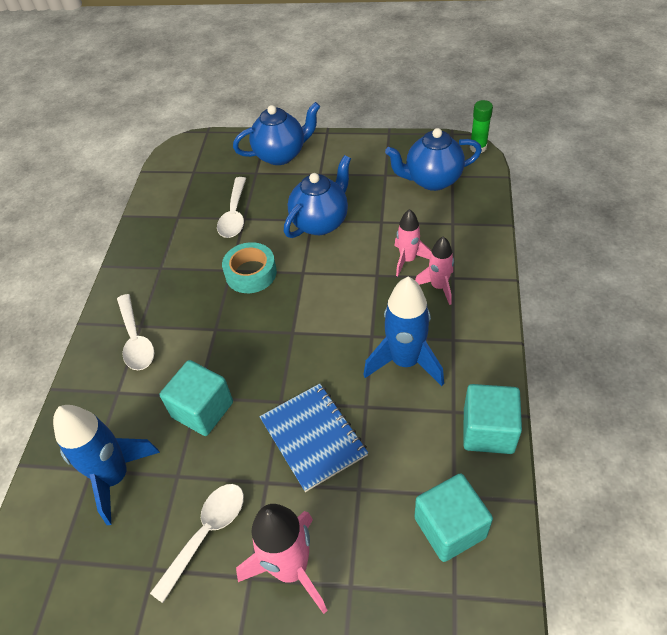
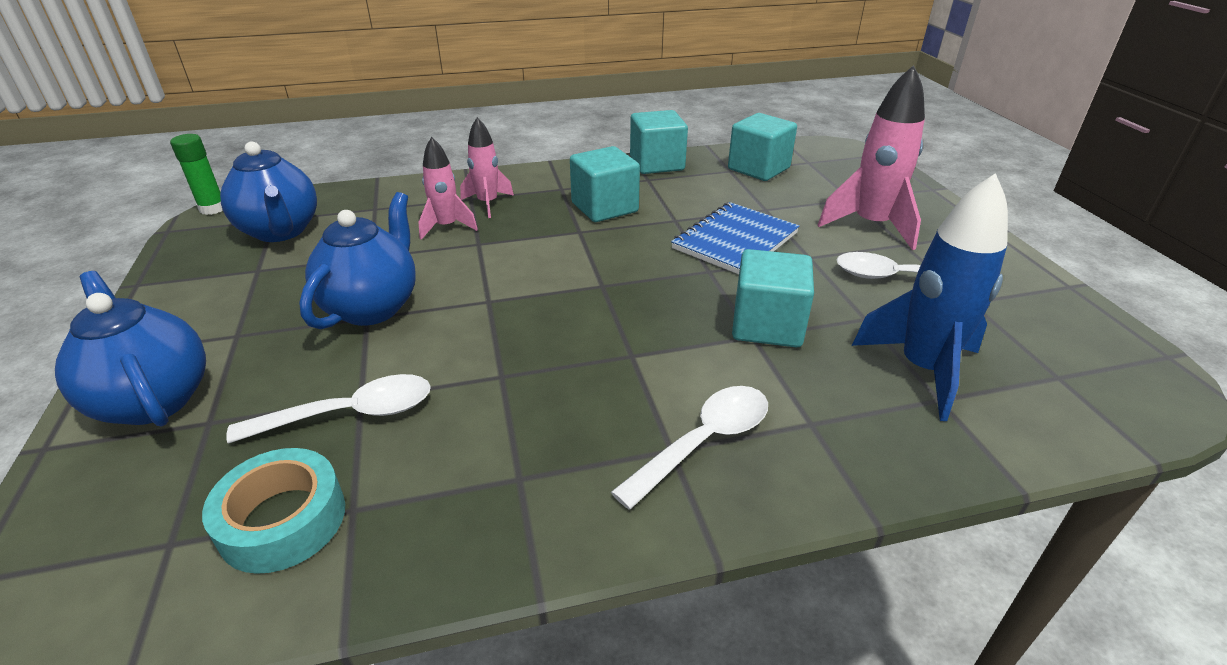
camera: 115 degrees left, 15 degrees down
turquoise tape [222,242,277,293] -> turquoise tape moved to [202,448,345,574]
blue teapot [284,155,351,238] -> blue teapot turned 90 degrees clockwise [299,192,416,329]
blue rocket [363,277,444,386] -> turquoise cube [570,146,640,222]

